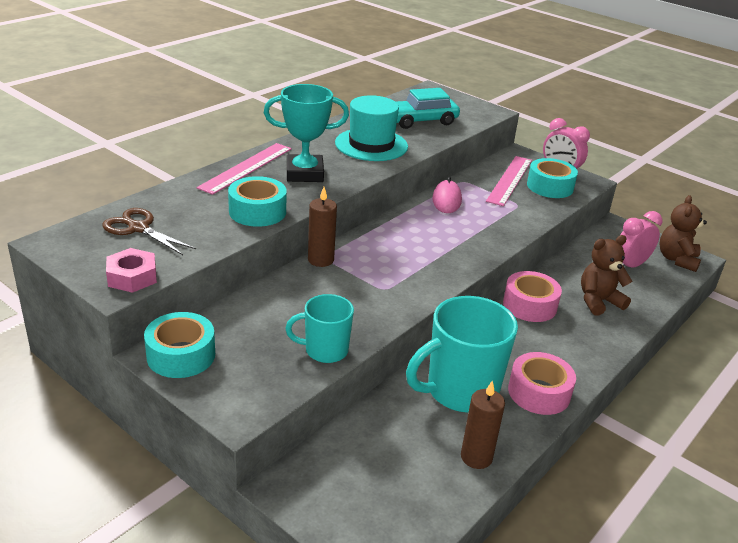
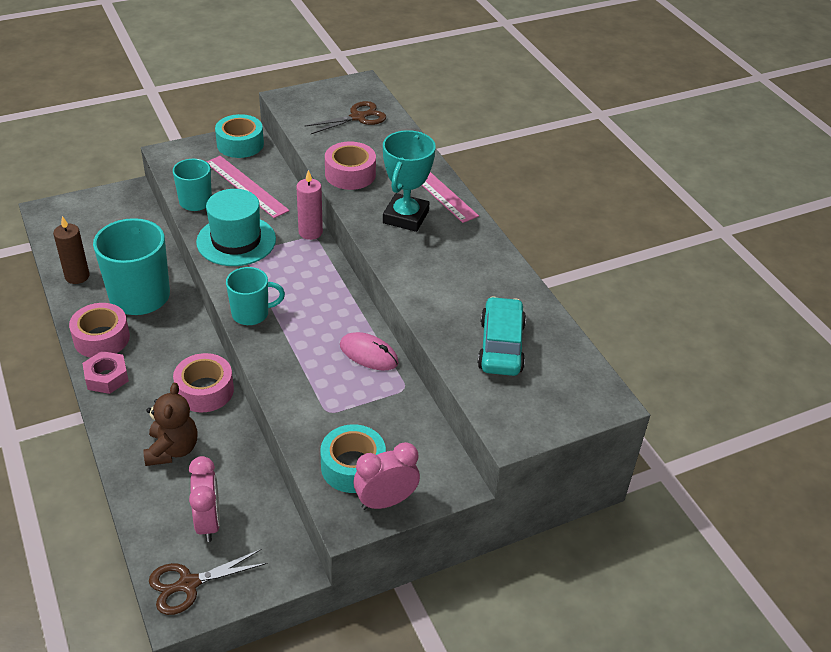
camera: 115 degrees right, 10 degrees up
pink nut [106,248,157,293] -> pink nut moved to [82,351,129,394]
turquoise tape [228,176,287,227] -> pink tape [325,142,376,190]
brown candle [308,187,337,267] -> pink candle [296,170,323,240]
turquoise hat [335,95,408,161] -> turquoise hat moved to [196,189,276,266]
pink ruler [486,156,532,206] -> pink ruler moved to [207,156,290,218]
brown teddy bear [659,195,707,272] -> brown scissors [149,549,268,615]
none -> turquoise mug [226,267,285,325]

